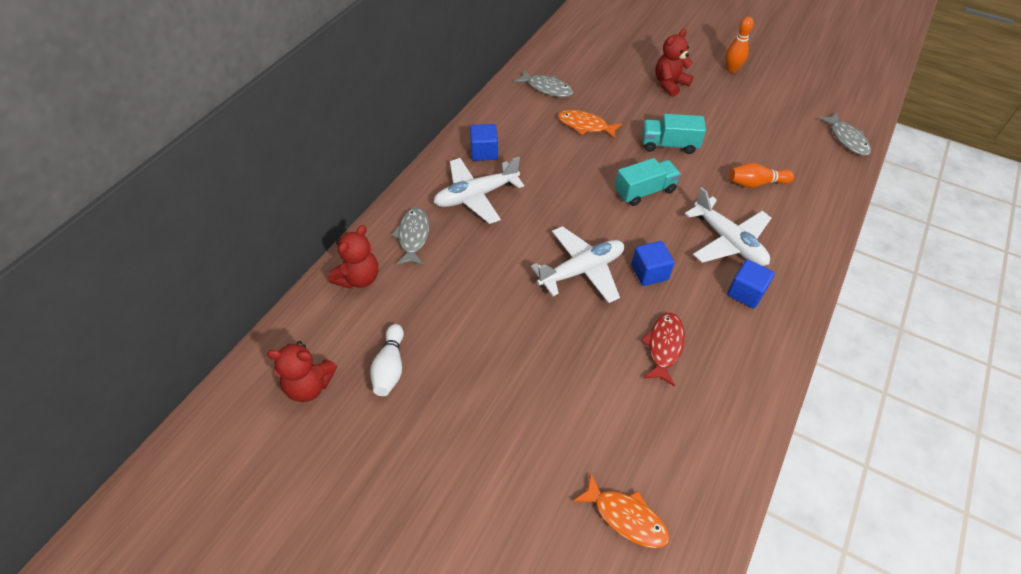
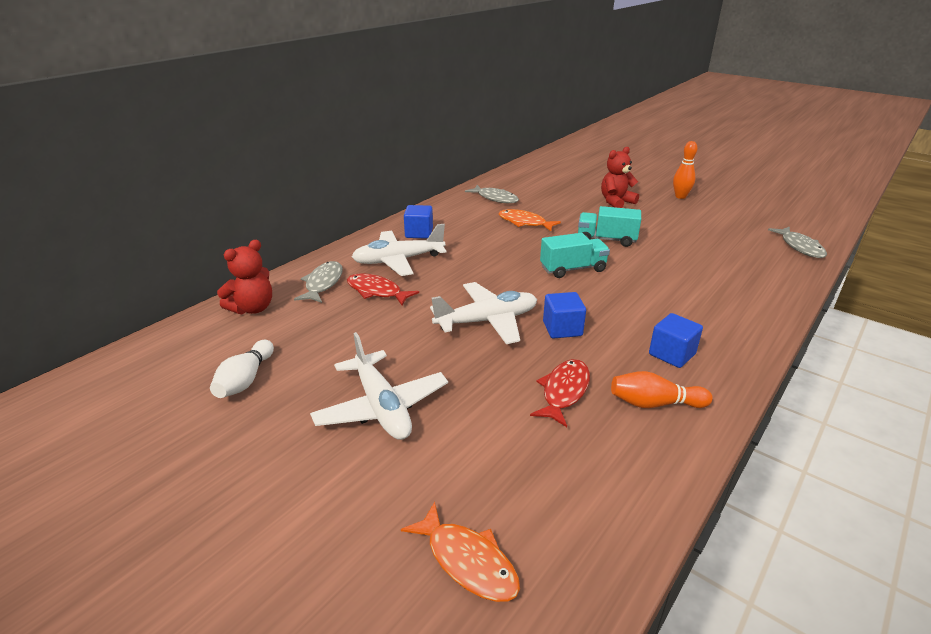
camera: 10 degrees right, 20 degrees down
red teddy bear [267,341,337,402] -> none
white plane [685,187,771,266] -> white plane moved to [310,332,448,440]
orange bowling pin [729,163,794,188] -> orange bowling pin moved to [611,371,713,408]
none -> red fish [347,273,419,306]

